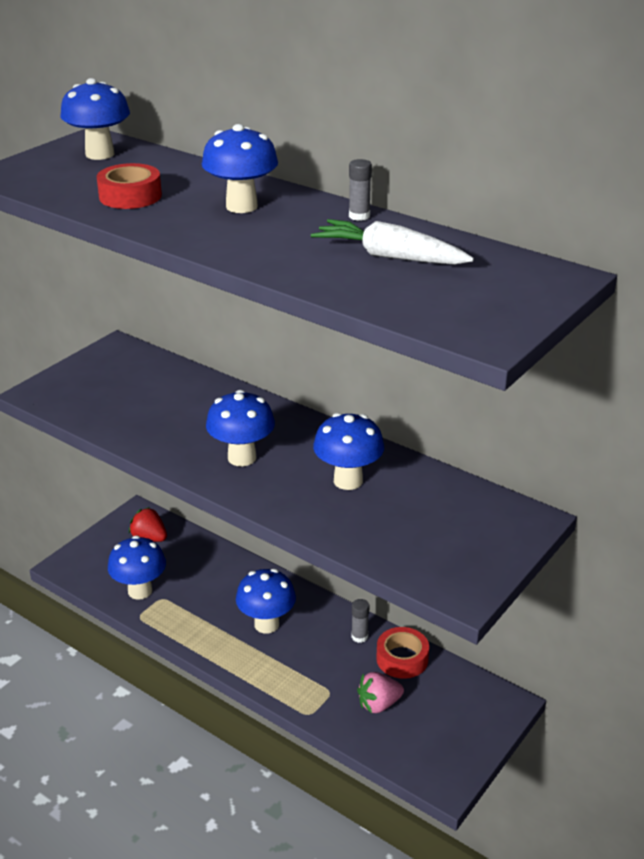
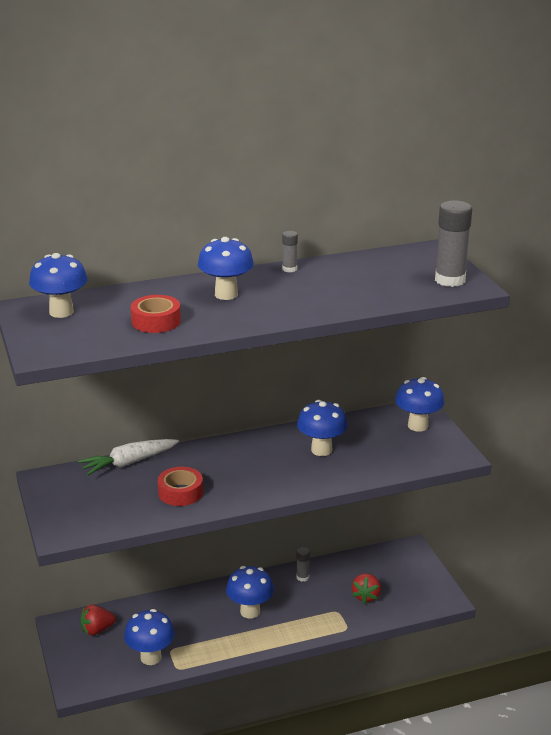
camera: 55 degrees left, 5 degrees down
blue mushroom [206,390,275,467] -> blue mushroom moved to [395,377,444,432]
white carrot [311,219,474,265] -> white carrot moved to [78,439,179,475]
pink strawberry [357,672,404,713] -> red strawberry [352,573,381,604]
red tape [376,627,429,679] -> red tape moved to [158,467,203,506]
none -> grey glue stick [435,201,472,287]

